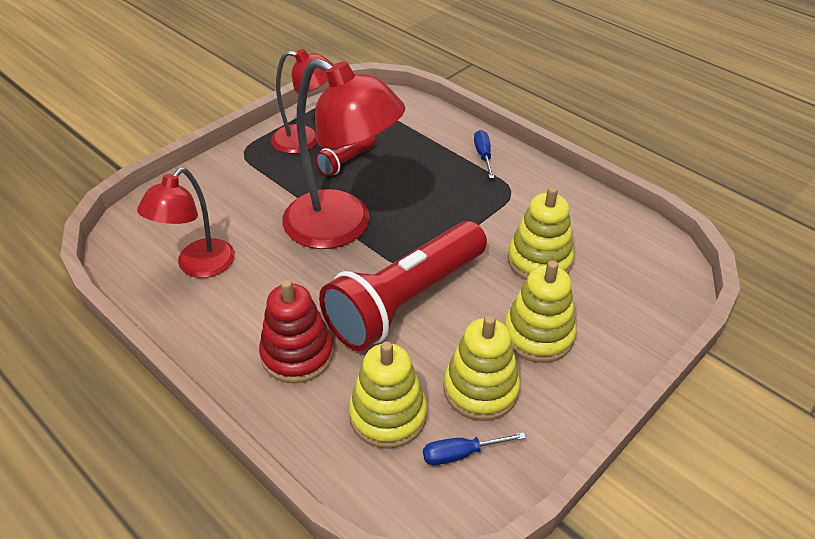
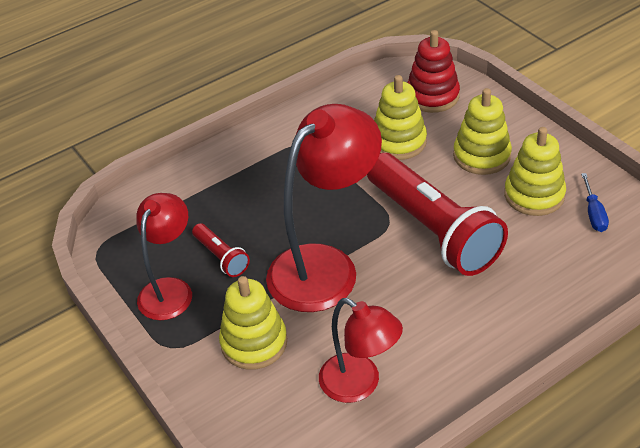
camera: 75 degrees left, 0 degrees up
red stacking toy [259,279,334,383] -> red stacking toy moved to [407,30,460,113]
yellow stacking toy [349,341,427,449] -> yellow stacking toy moved to [219,276,287,370]
blue screwdriver [474,130,494,178] -> none

